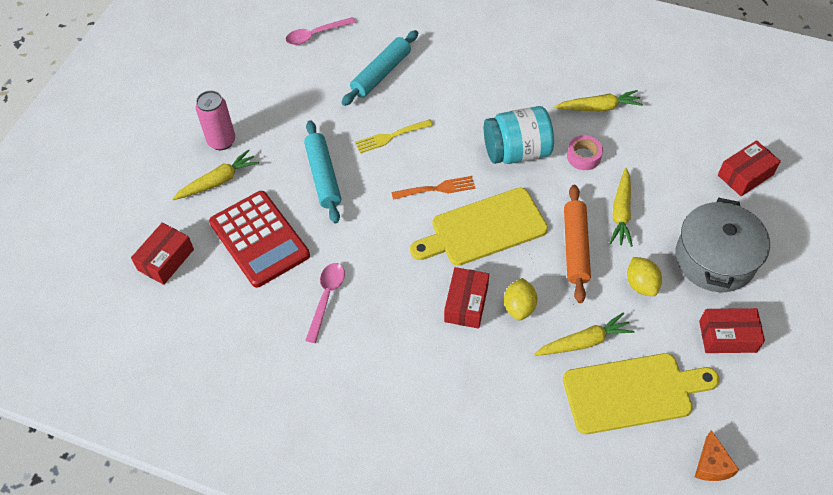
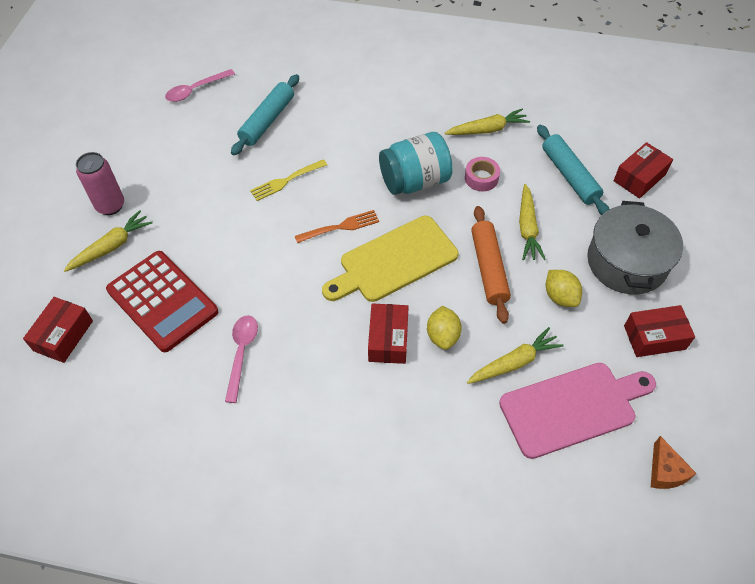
camera: 10 degrees left, 0 degrees up
turquoise rolling pin [304,120,341,223] -> turquoise rolling pin moved to [537,125,610,215]
yellow cutting board [563,353,720,434] -> pink cutting board [499,363,656,459]

